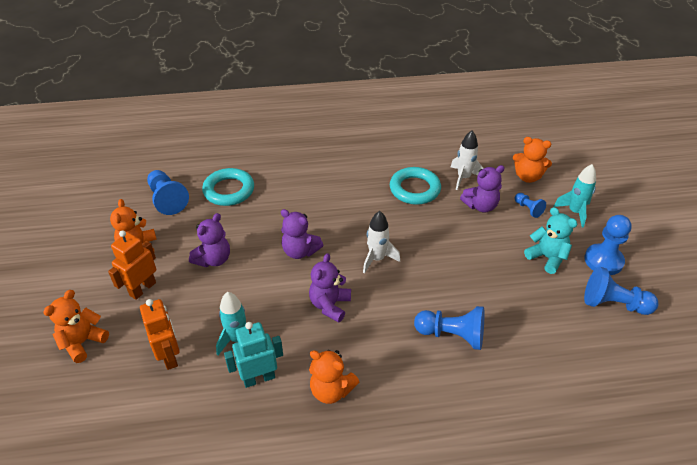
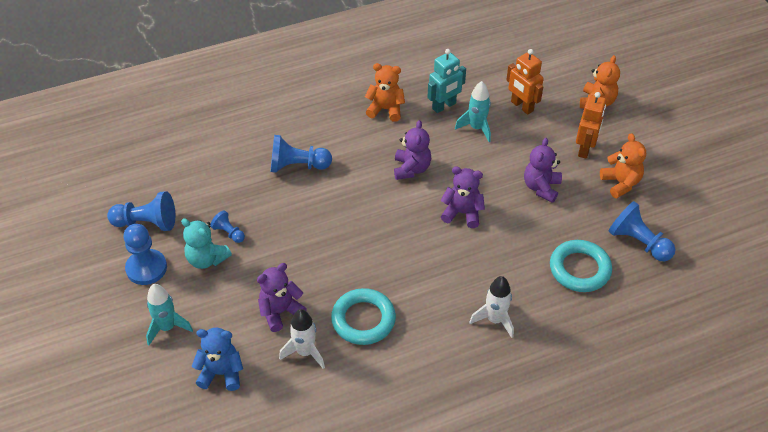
camera: 165 degrees right, 5 degrees up
white rocket [363,211,400,274] -> white rocket moved to [469,276,514,338]
orange teddy bear [513,137,552,183] -> blue teddy bear [192,328,243,391]
blue pawn [515,193,546,218] -> blue pawn moved to [210,210,245,243]

